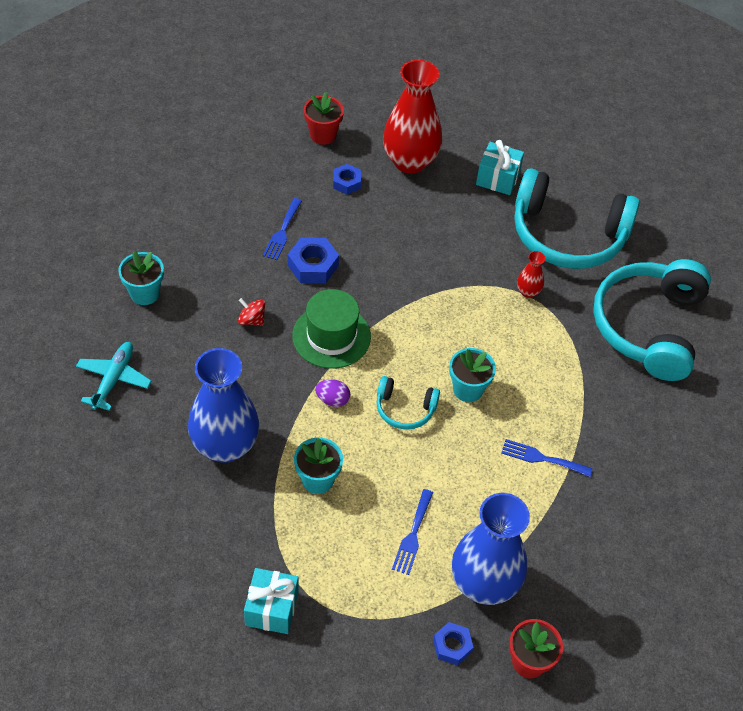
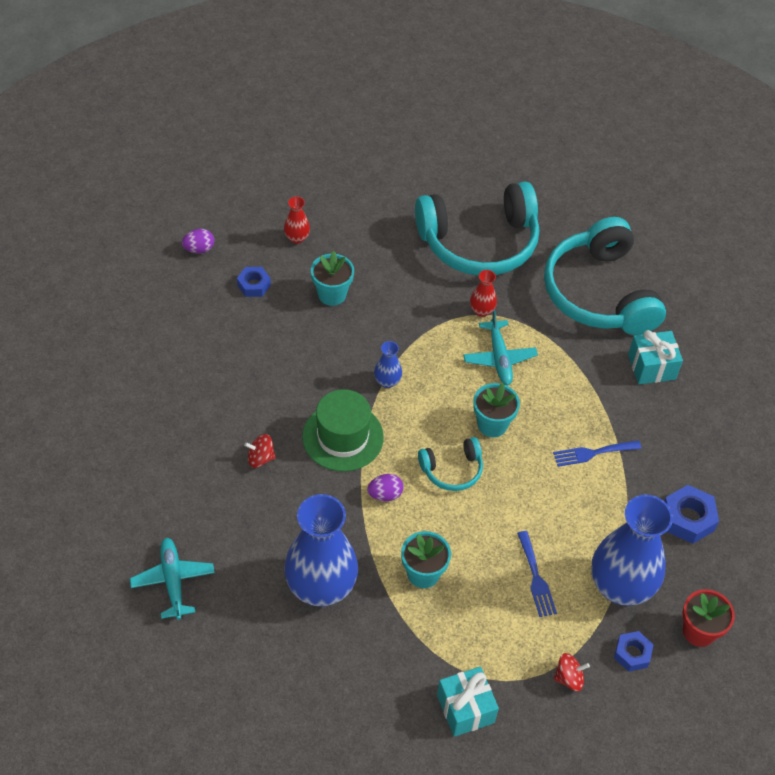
camera: 30 degrees left, 0 degrees up
turquoise flower pot [118,251,164,305] -> turquoise flower pot moved to [311,251,354,306]
blue fork [263,198,302,260] -> none
blue nut [288,237,339,283] -> blue nut moved to [664,485,719,544]
red flower pot [304,92,344,145] -> purple egg [182,229,214,253]
red vase [383,60,442,174] -> red vase [284,196,310,244], size x0.43
turquoise gift [476,140,524,195] -> turquoise gift moved to [628,330,683,384]
none -> blue vase [374,341,402,388]
none -> turquoise plane [463,310,538,385]
none -> red spinning top [553,653,590,691]

